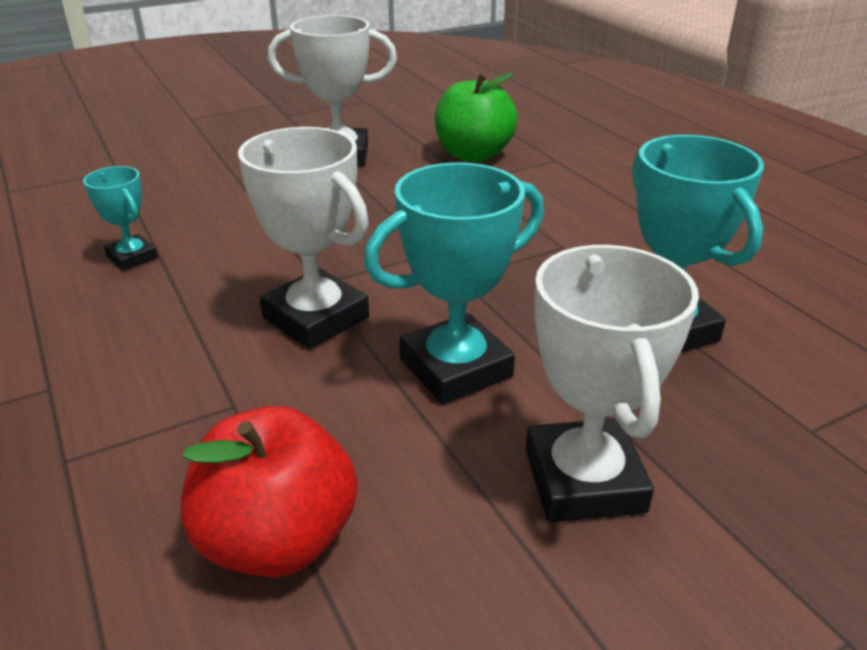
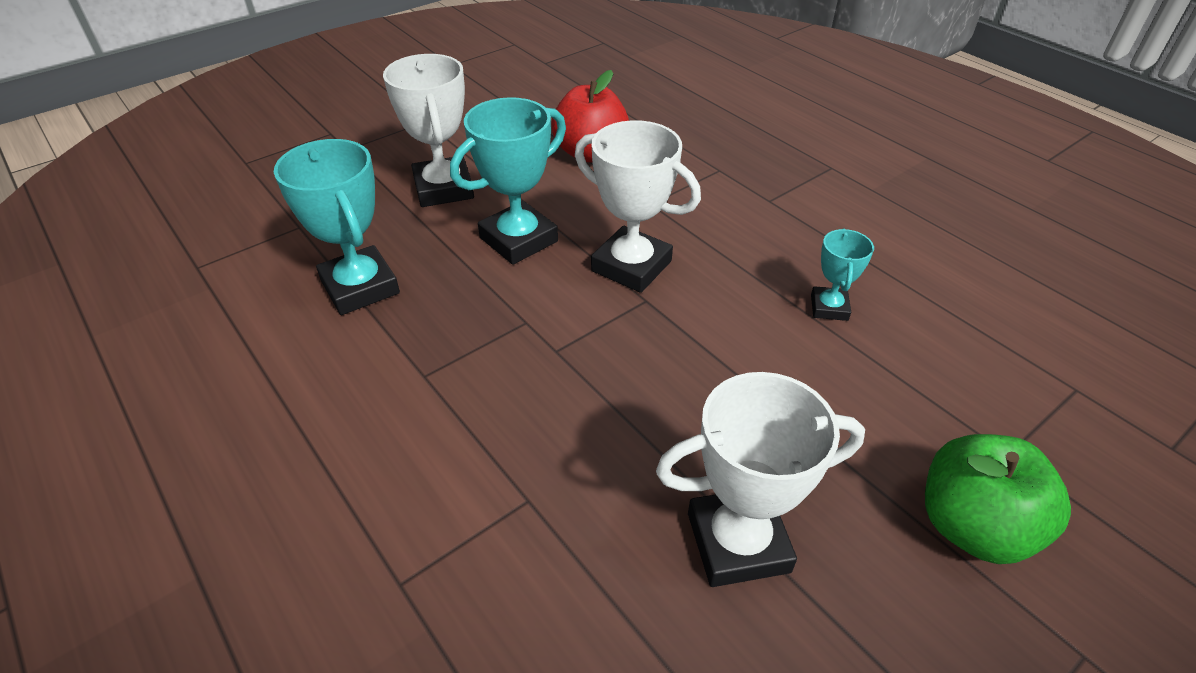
camera: 170 degrees right, 10 degrees up
turquoise trophy [83,166,158,271] -> turquoise trophy turned 60 degrees clockwise [811,228,874,321]
green apple [435,73,518,162] -> green apple moved to [925,434,1071,564]

